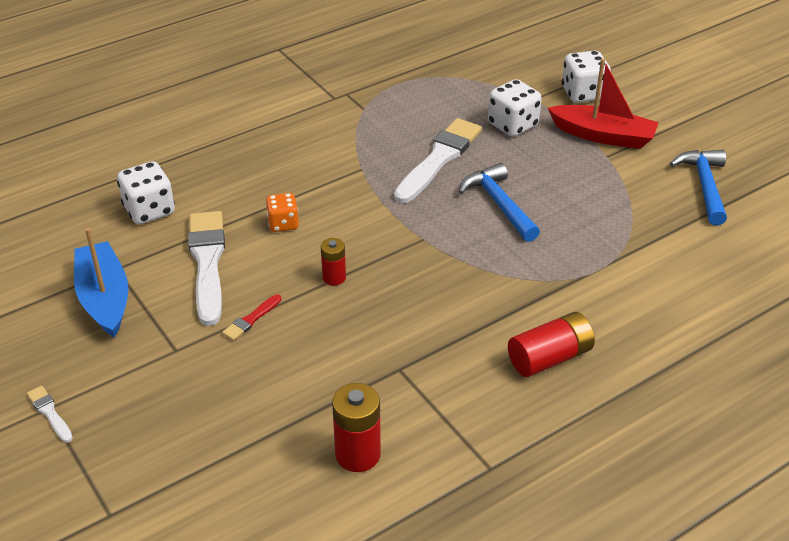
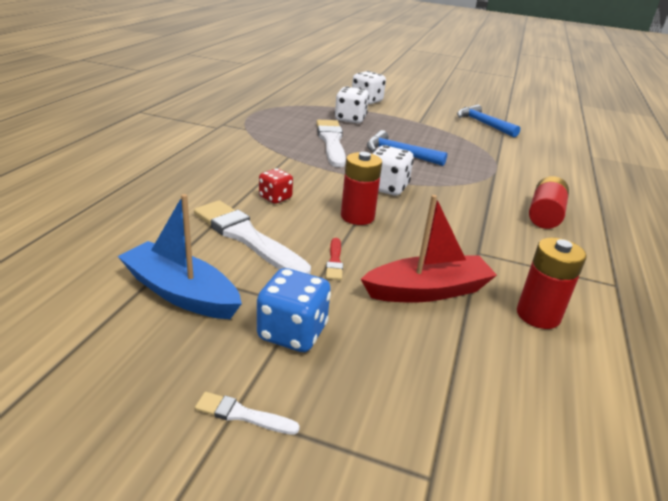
camera: 40 degrees left, 10 degrees down
white dice [117,161,175,224] -> white dice moved to [372,145,414,195]
orange dice [265,193,299,232] -> red dice [259,168,293,204]
red battery [321,238,346,285] -> red battery [341,152,382,225], size x1.64
red boat [548,58,659,149] -> red boat moved to [361,195,497,302]
none -> blue dice [257,268,331,352]

